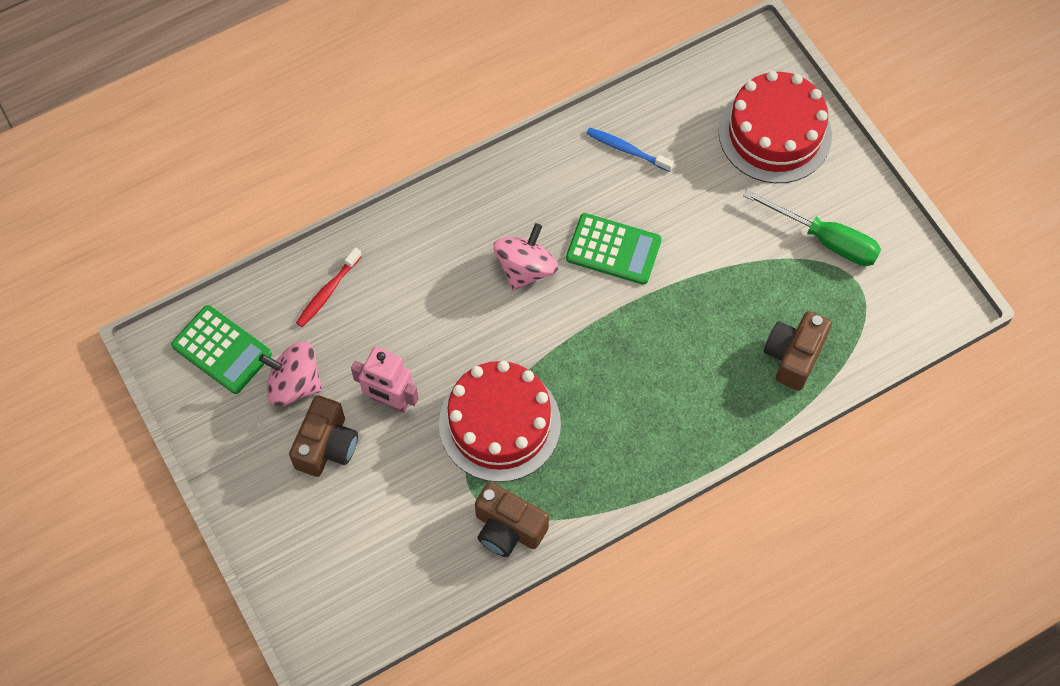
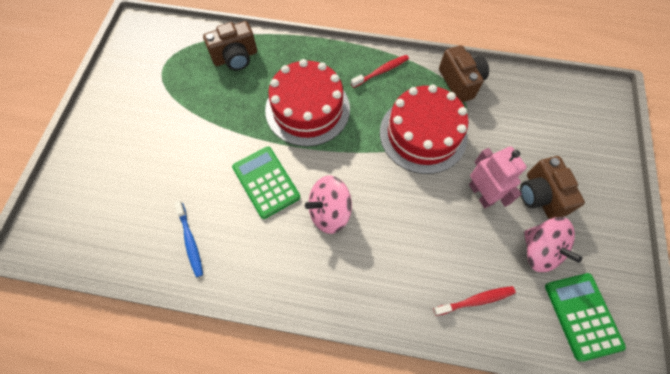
camera: 140 degrees left, 0 degrees up
brown camera [289,395,358,477] -> brown camera turned 75 degrees counterclockwise [520,156,585,219]
red cake [719,71,832,183] -> red cake moved to [265,59,350,147]
green screwdriver [743,189,881,266] -> none
none -> red toothbrush [351,55,409,88]

